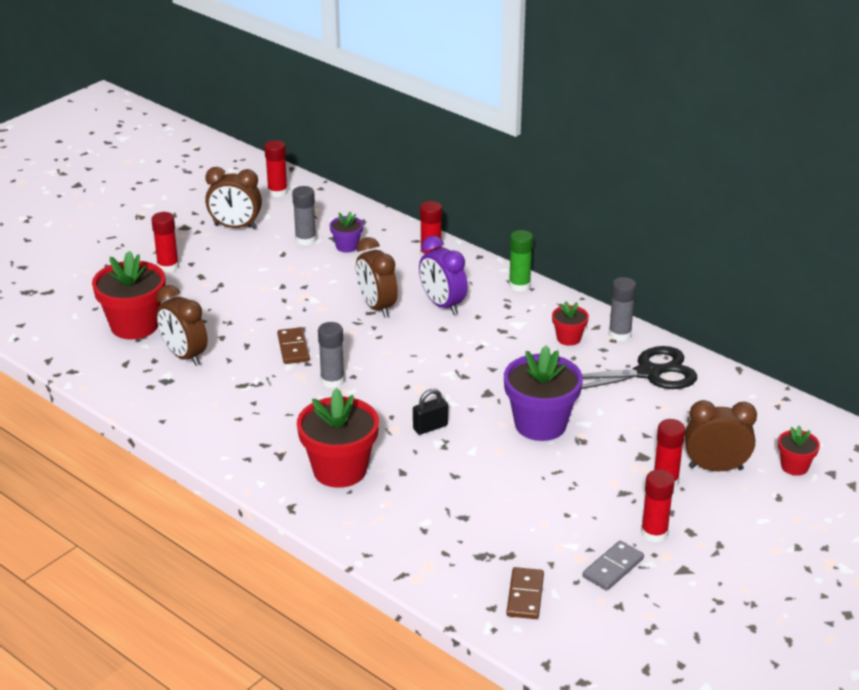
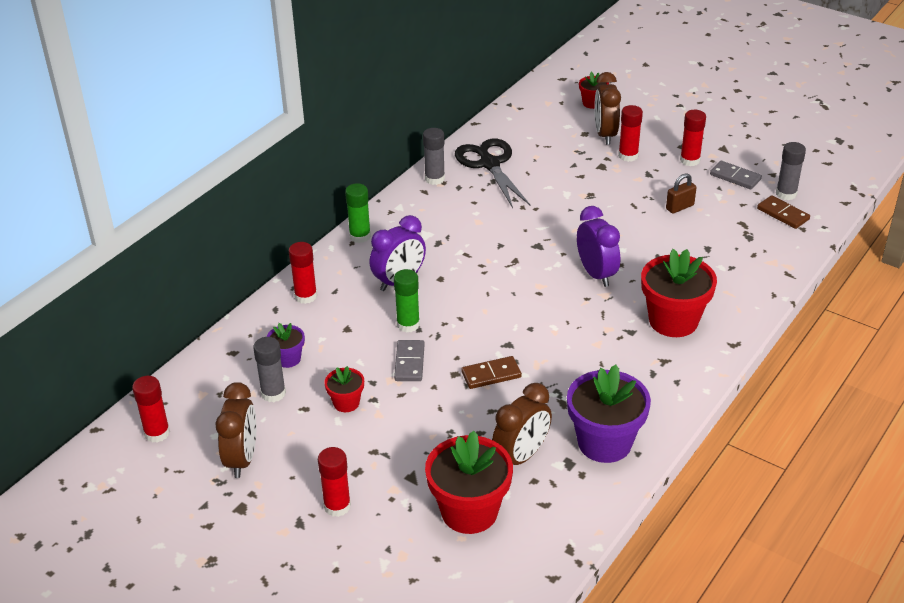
camera: 95 degrees left, 5 degrees up
grey glue stick [318,322,345,388] -> grey glue stick moved to [776,142,806,200]
brown clock [356,237,398,318] -> green glue stick [394,269,420,332]
black padlock [413,389,448,435] -> purple clock [577,206,620,287]
purple flower pot [504,345,583,441] -> purple flower pot moved to [567,365,651,463]
brown domino [506,567,544,619] -> brown domino turned 45 degrees clockwise [757,195,810,229]
red flower pot [552,301,589,346] -> red flower pot moved to [324,366,364,412]
none -> grey domino [394,340,425,381]
none -> brown padlock [666,173,697,214]

